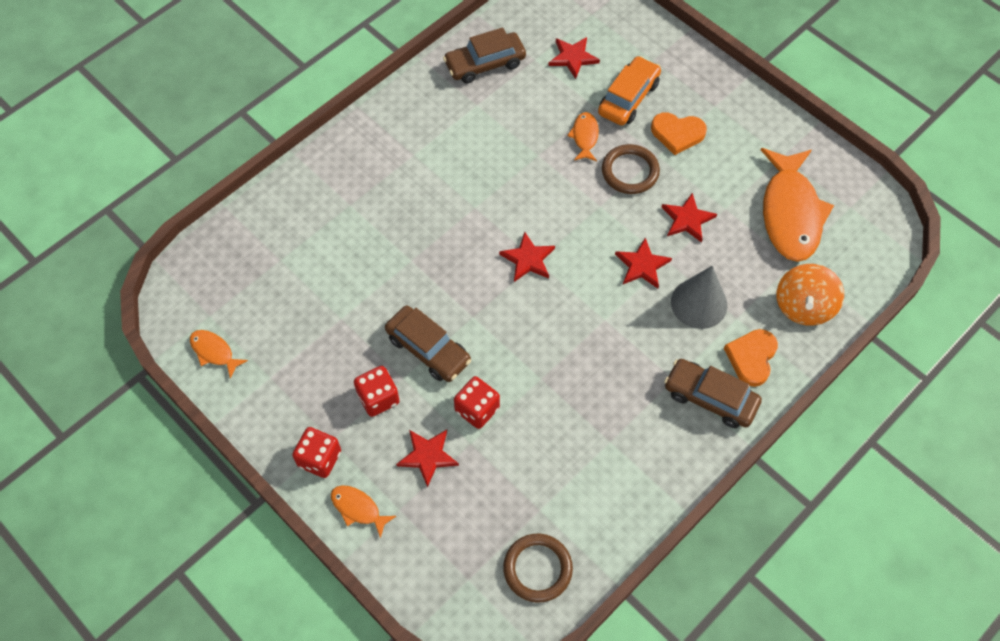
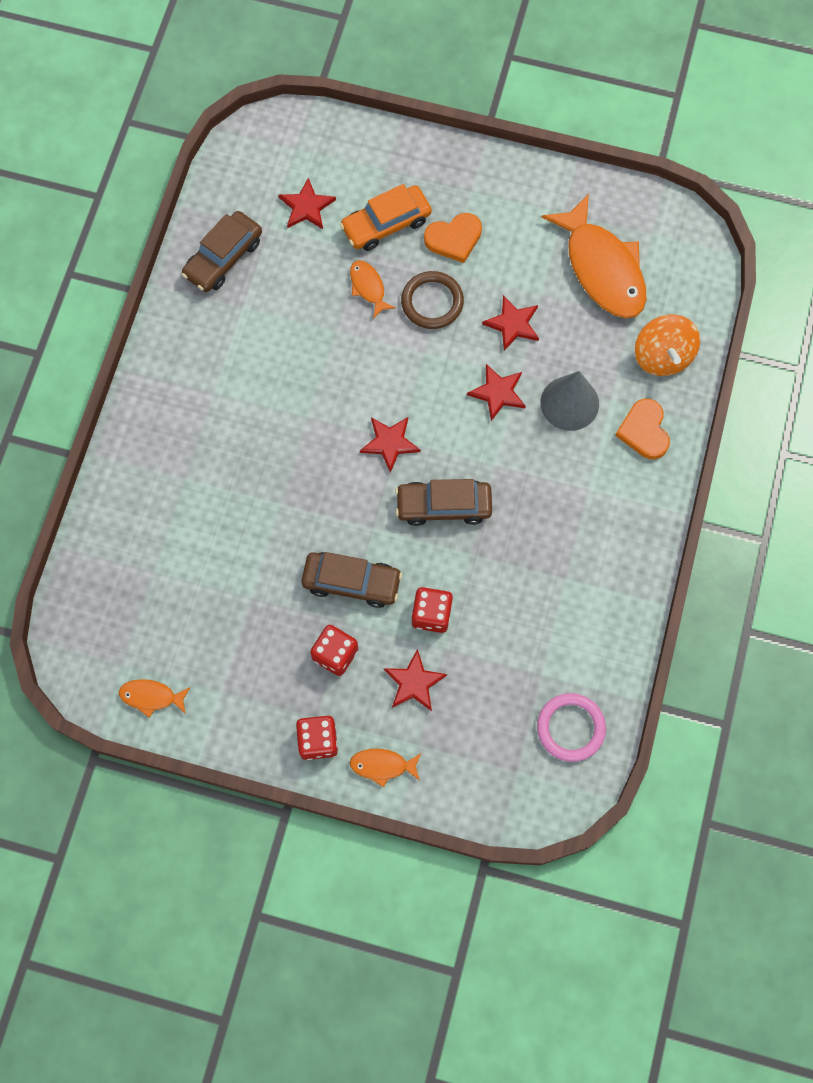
camera: 30 degrees left, 10 degrees up
brown ring [503,534,573,602] -> pink ring [537,693,606,762]
orange car [598,56,661,126] -> orange car turned 120 degrees counterclockwise [340,184,432,251]
brown car [664,359,762,428] -> brown car moved to [395,479,492,526]

